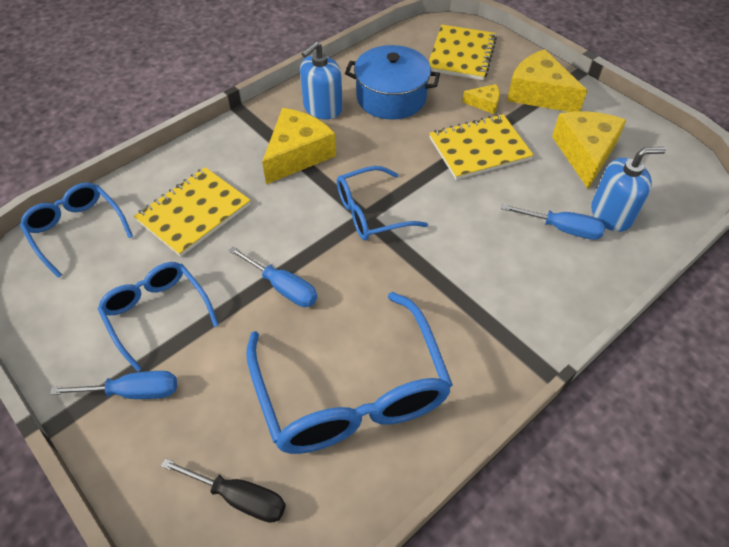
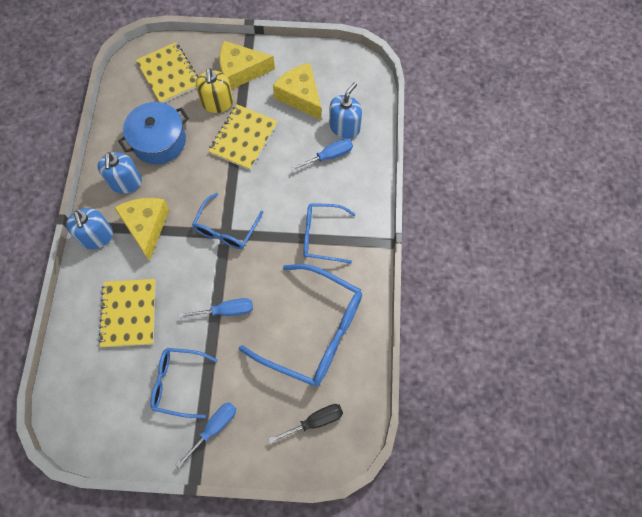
camera: 45 degrees left, 15 degrees up
blue glasses [20,182,133,278] -> blue glasses moved to [303,203,355,263]
yellow cheese [462,84,500,114] -> yellow soap dispenser [196,68,233,113]
none -> blue soap dispenser [66,208,113,249]

